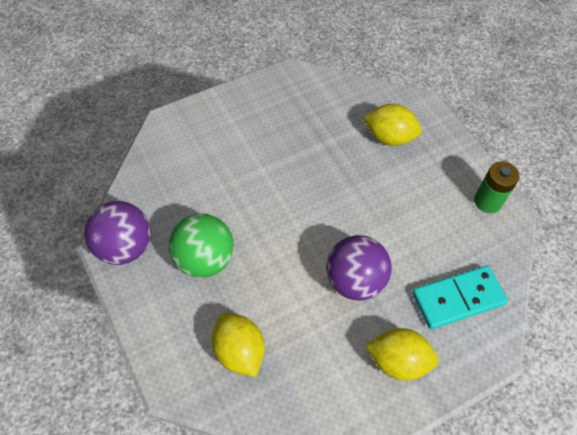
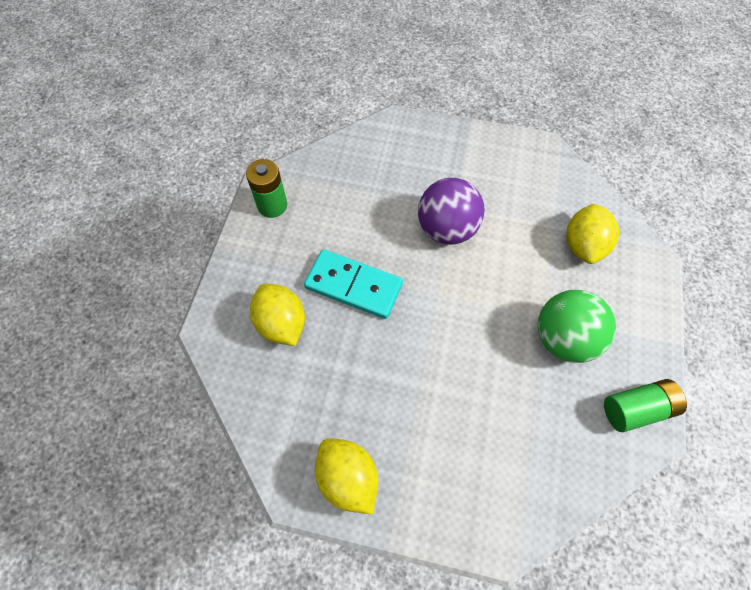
camera: 135 degrees left, 5 degrees up
purple ball [84,201,151,265] -> green battery [604,379,687,432]
yellow lemon [365,328,438,380] -> yellow lemon moved to [315,438,378,515]
turquoise domino [412,266,508,329] -> turquoise domino moved to [304,249,403,319]

